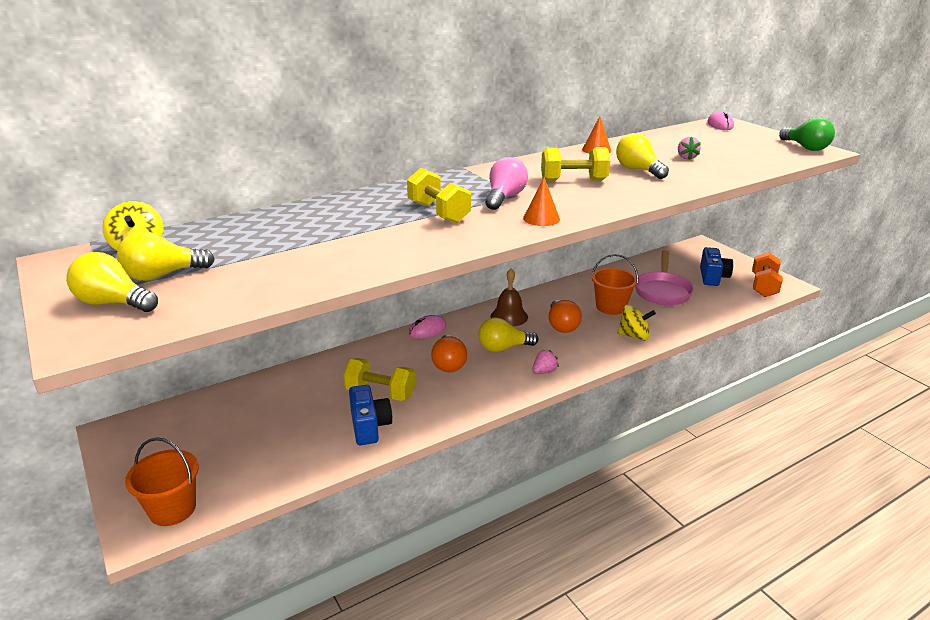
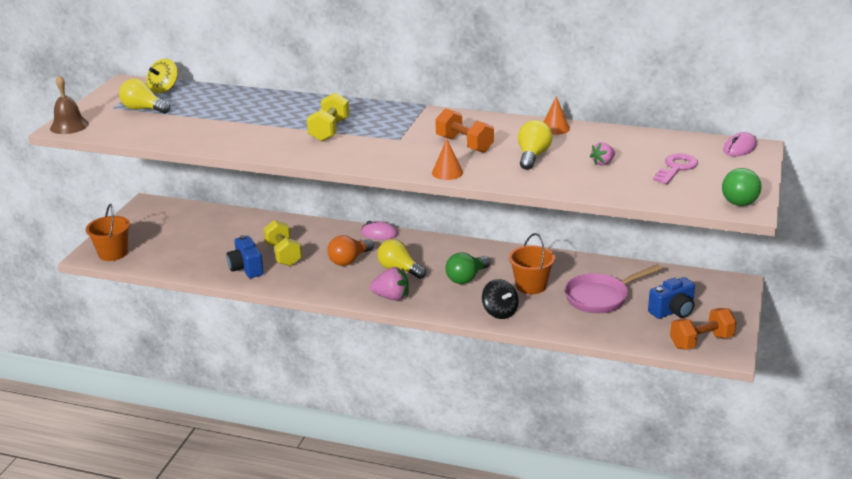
camera: 50 degrees right, 0 degrees up
yellow light bulb [66,252,158,312] -> none
blue camera [349,385,392,445] -> blue camera turned 120 degrees clockwise [226,235,264,278]
pink light bulb [485,157,528,210] -> none
brown bell [491,269,528,326] -> brown bell moved to [50,76,89,134]
orange cone [523,177,560,226] -> orange cone moved to [432,139,463,180]
pink strawberry [532,350,559,374] -> pink strawberry [370,267,409,301], size x1.58
yellow dumbbell [541,147,610,181] -> orange dumbbell [435,108,494,153]
orange light bulb [549,300,582,333] -> green light bulb [445,252,491,284]
yellow spinning top [617,305,656,341] -> black spinning top [482,279,519,319]
none -> pink key [653,154,698,184]

